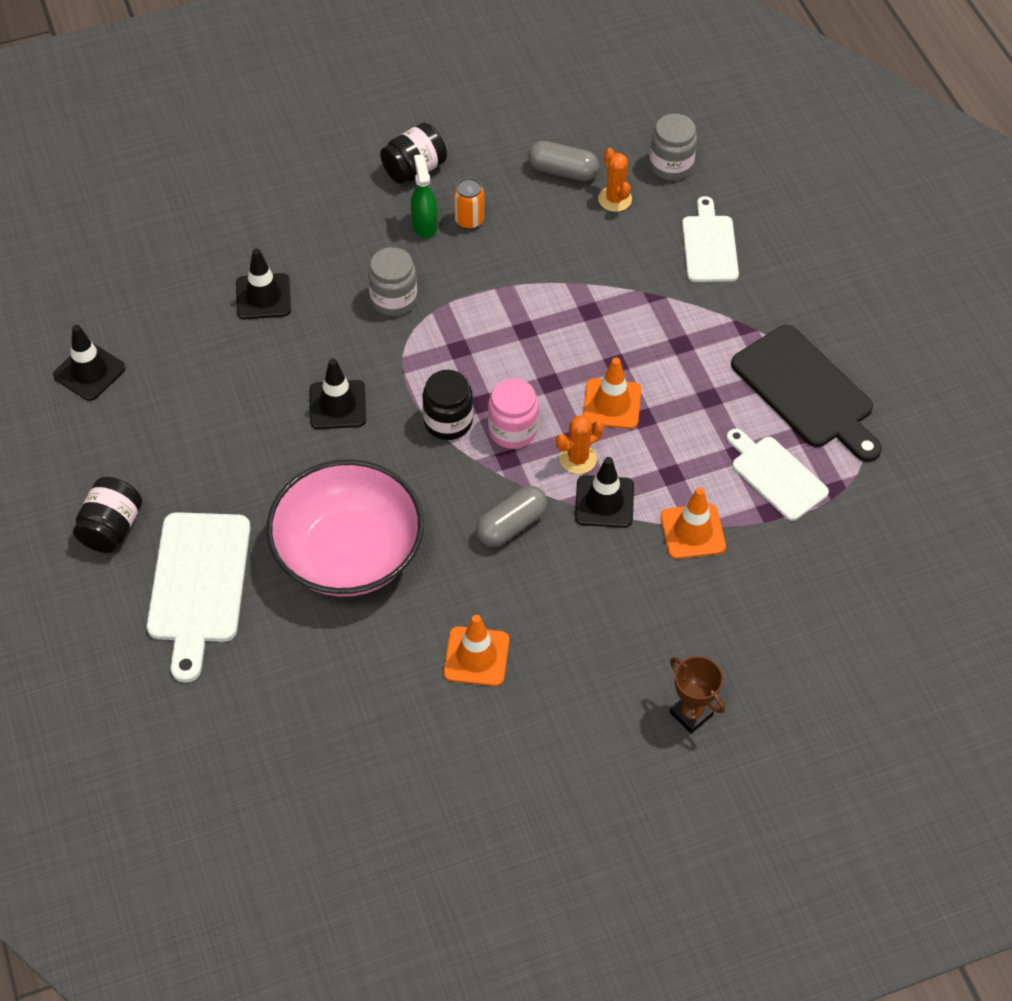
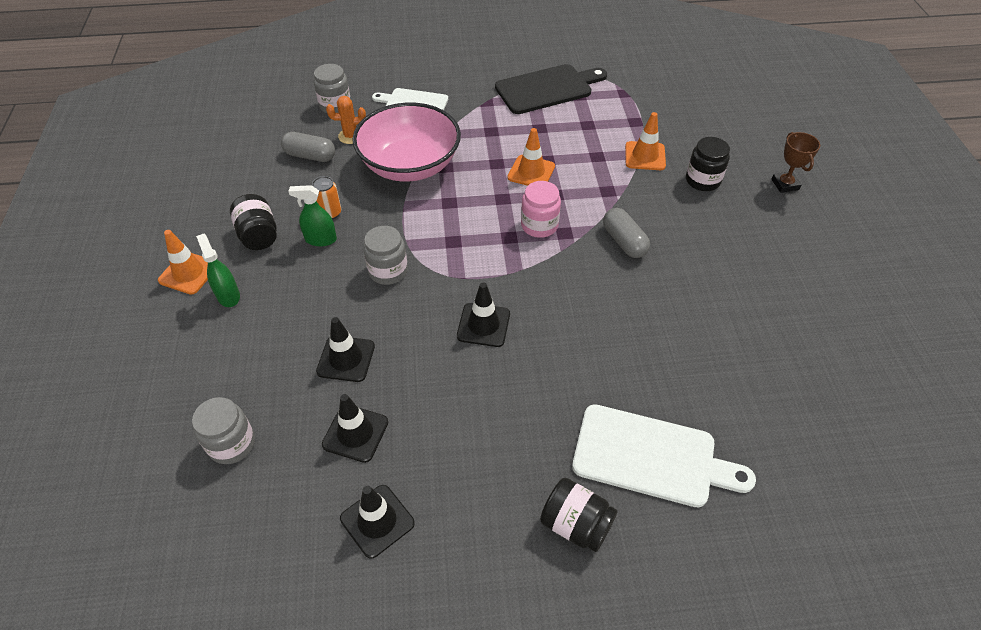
camera: 75 degrees left, 5 degrees down
pink bowl [266,460,424,597] -> pink bowl moved to [352,103,461,182]
black jar [422,370,473,440] -> black jar moved to [686,137,730,191]
orange traffic cone [444,615,509,686] -> orange traffic cone moved to [158,230,208,295]
grey capsule [528,141,599,181] -> grey capsule turned 75 degrees clockwise [281,132,335,162]
orange cactus [556,415,604,474] -> none
black traffic cone [575,457,634,528] -> black traffic cone moved to [322,394,388,463]
brown trophy [670,656,725,734] -> brown trophy turned 75 degrees counterclockwise [771,132,820,193]
white cutting board [727,429,829,521] -> none
none -> grey jar [192,397,255,464]
none -> green spray bottle [196,234,240,307]

